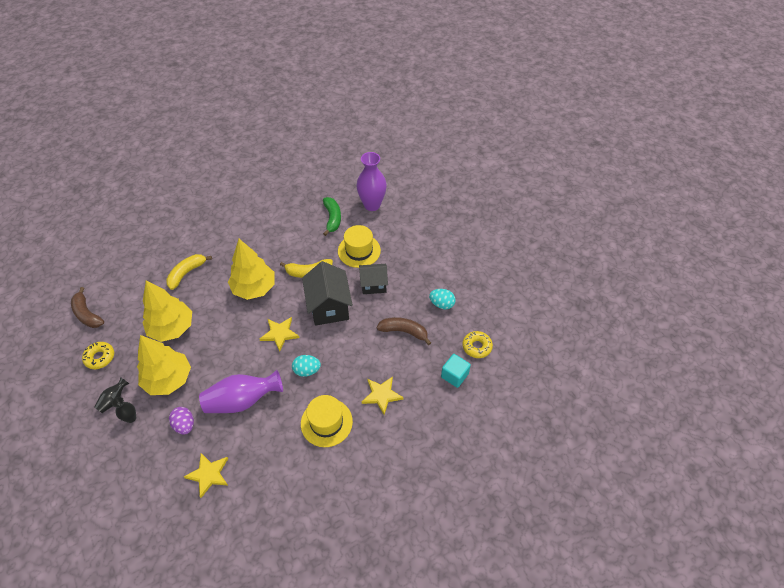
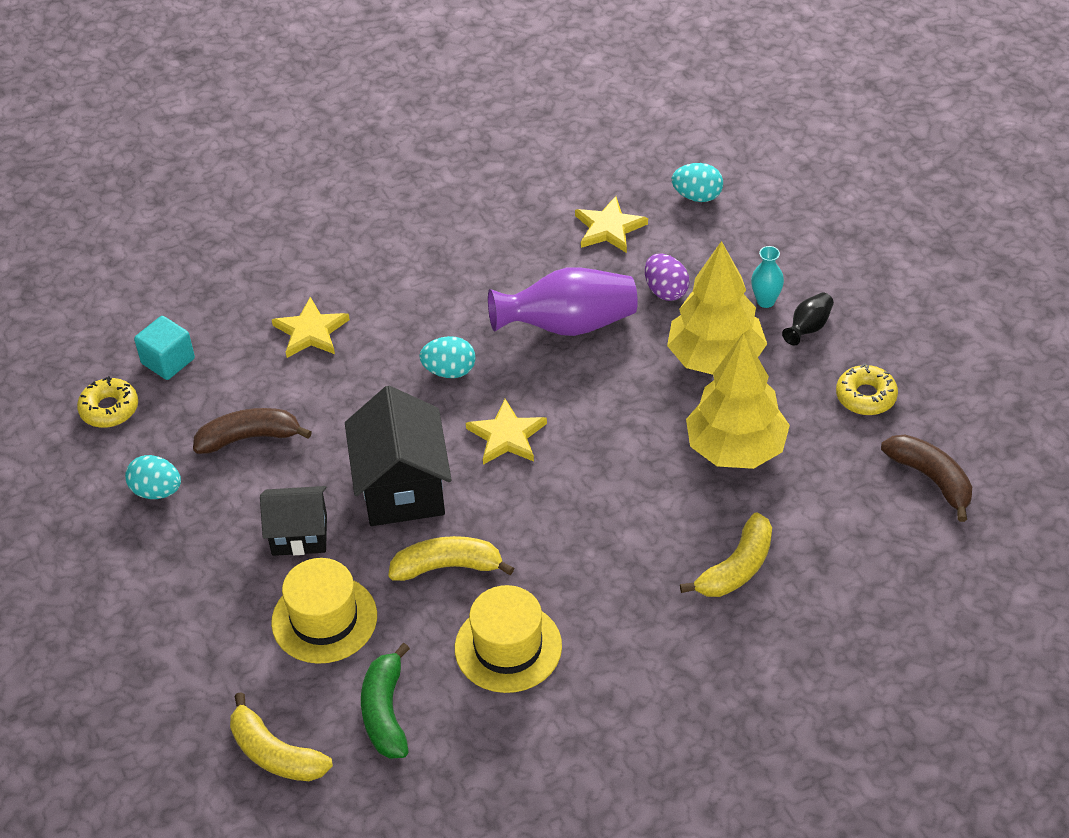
camera: 175 degrees left, 5 degrees down
black vase [112,397,136,423] -> turquoise vase [751,246,784,308]
yellow tree [228,239,274,300] -> none
yellow hat [301,395,353,447] -> yellow hat moved to [455,585,562,693]
purple vase [356,152,387,211] -> yellow banana [230,692,333,781]
brown banana [377,317,431,345] -> brown banana turned 150 degrees clockwise [193,408,312,454]
none -> turquoise egg [672,163,723,202]

